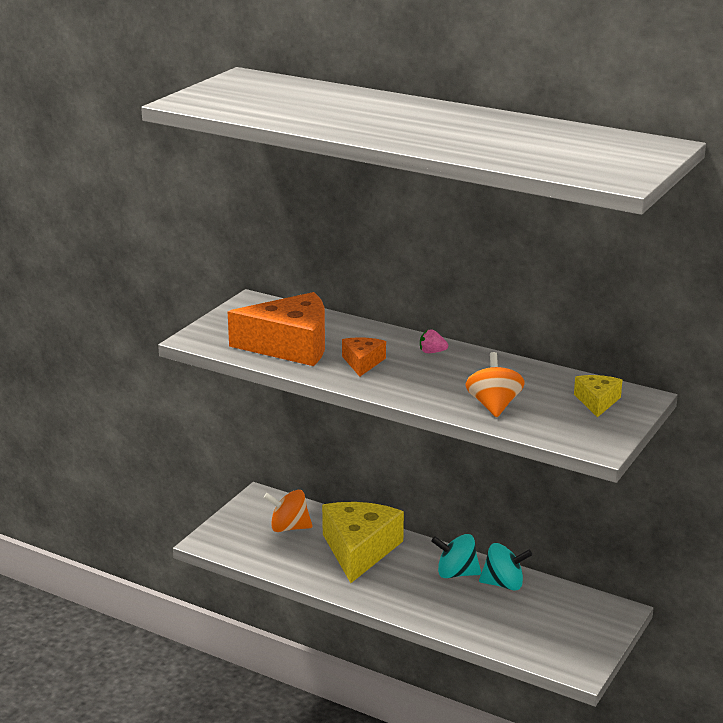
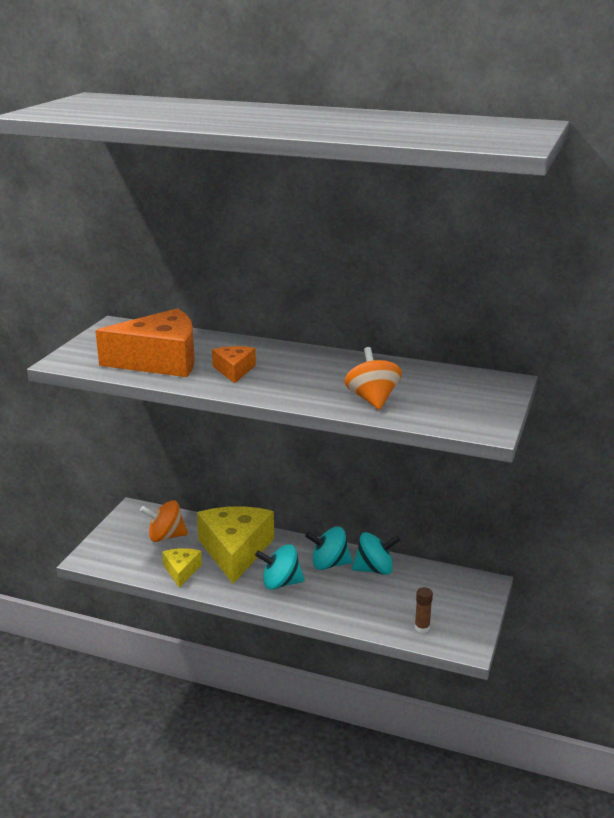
camera: 10 degrees left, 0 degrees up
pink strawberry [420,329,448,353] -> none
yellow cheese [574,375,622,417] -> yellow cheese moved to [162,548,202,588]
none -> turquoise spinning top [255,544,305,590]
none -> brown glue stick [415,587,433,633]

